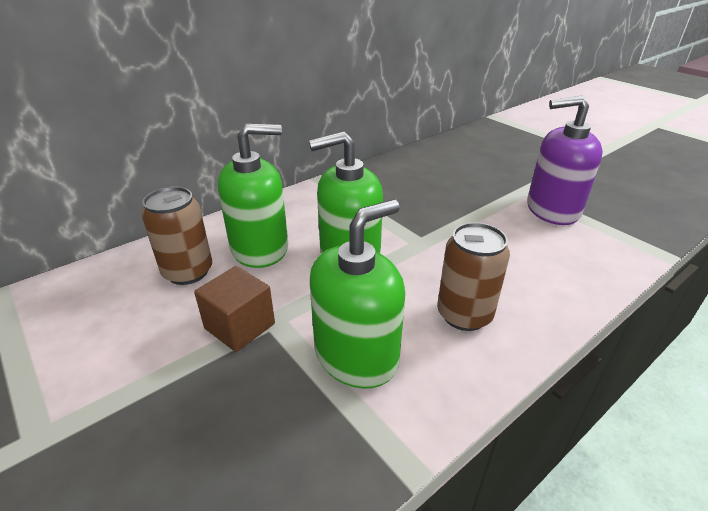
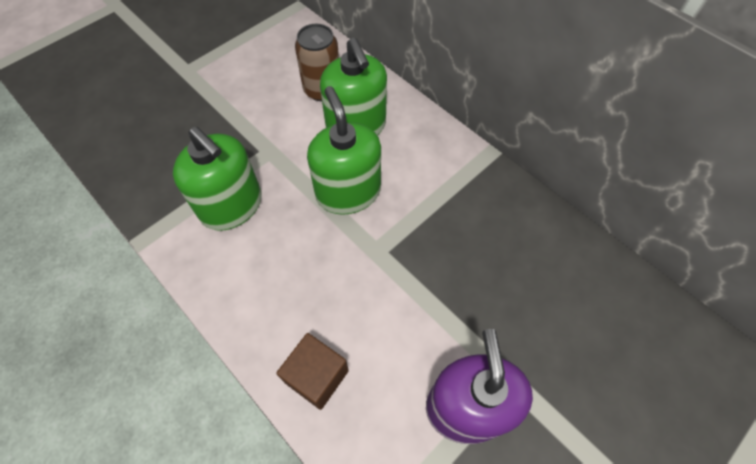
camera: 85 degrees right, 25 degrees up
brown cube [194,266,275,352] -> brown cube moved to [276,333,349,410]
brown can [437,222,510,331] -> none

